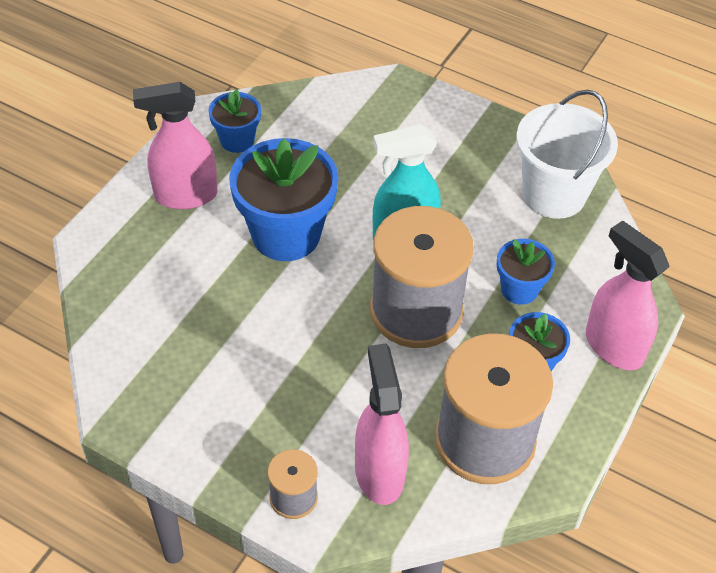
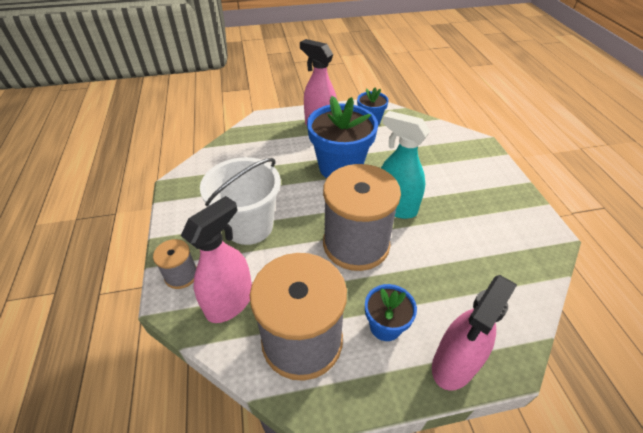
camera: 50 degrees right, 5 degrees down
blue flower pot [497,239,555,305] -> none
white bucket [516,90,618,219] -> white bucket moved to [200,157,281,245]
pink spray bottle [586,221,669,370] -> pink spray bottle turned 150 degrees counterclockwise [432,275,517,391]

